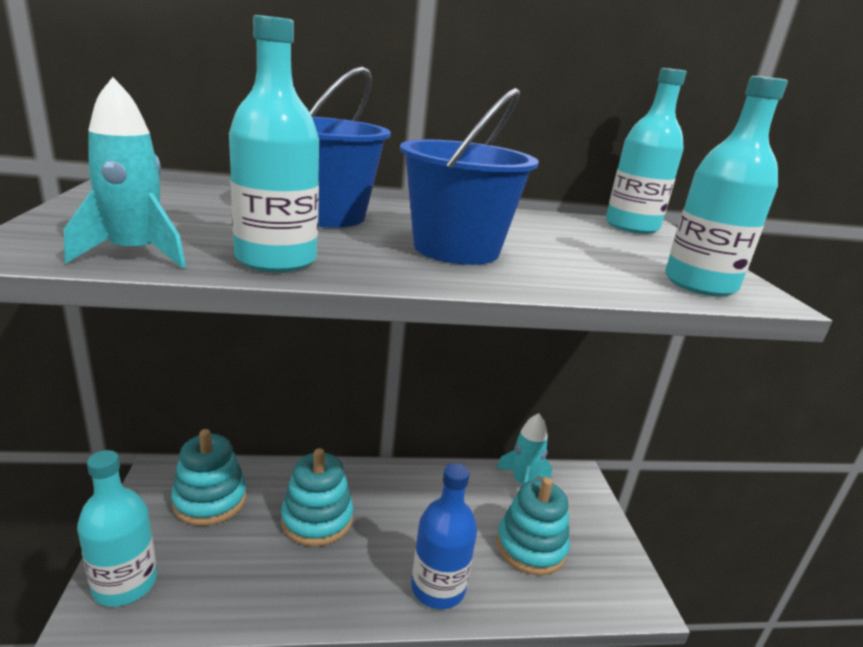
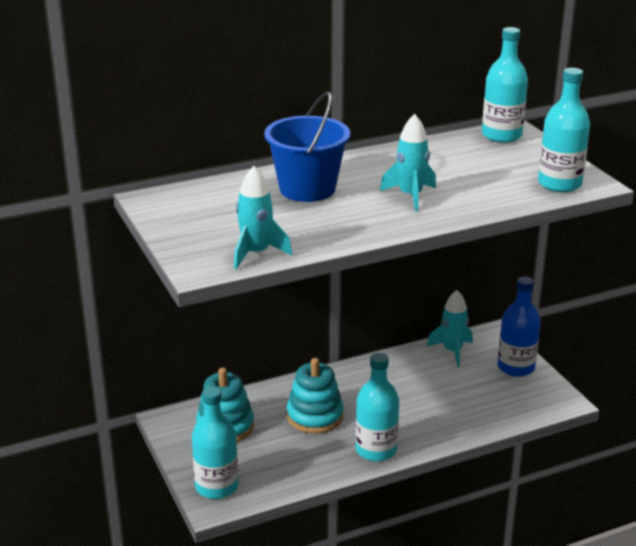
camera: 15 degrees left, 5 degrees up
turquoise bottle [229,15,319,272] -> turquoise bottle moved to [355,353,399,461]
blue bucket [400,88,539,265] -> turquoise rocket [380,114,436,211]
blue bottle [411,463,477,609] -> blue bottle moved to [497,276,541,377]
turquoise stacking toy [496,477,570,576] -> none

